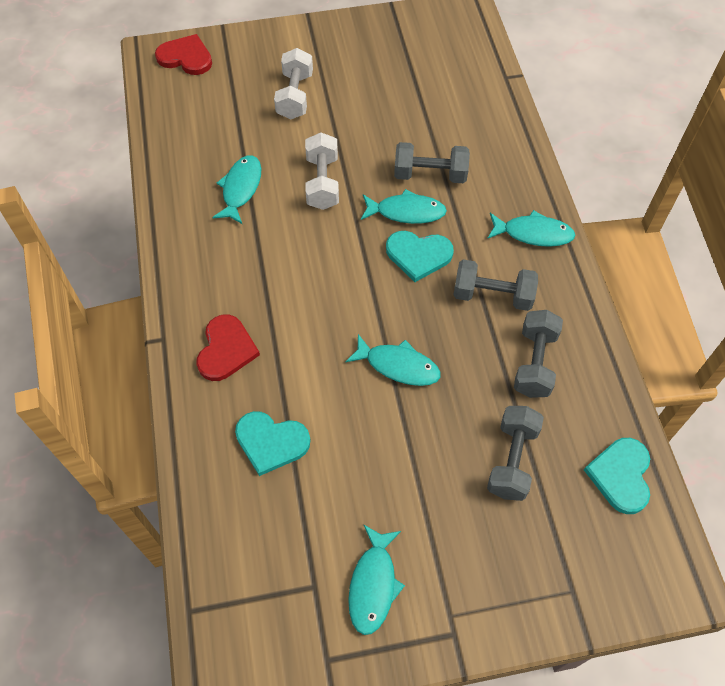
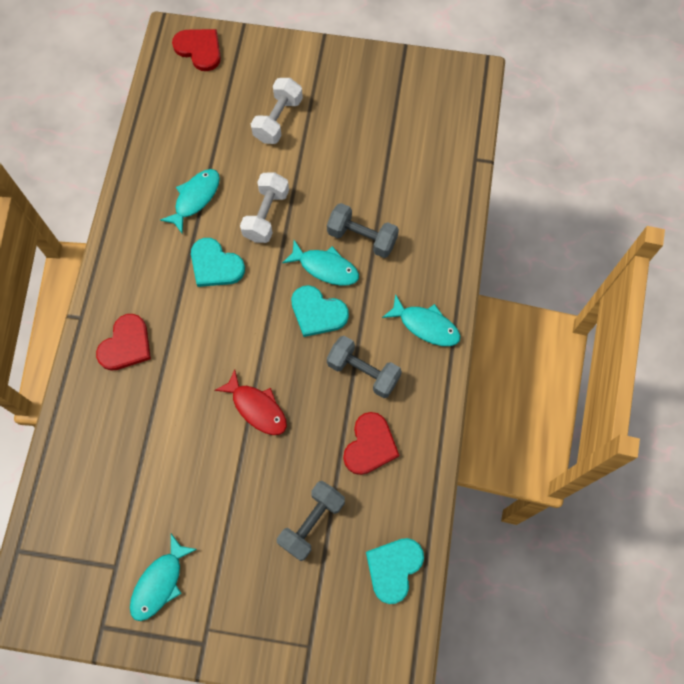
camera: 20 degrees right, 10 degrees up
turquoise heart [235,411,311,476] -> turquoise heart moved to [191,238,245,287]
turquoise fish [345,334,441,386] -> red fish [215,370,287,435]
grey dumbbell [514,310,563,398] -> red heart [343,412,399,475]

